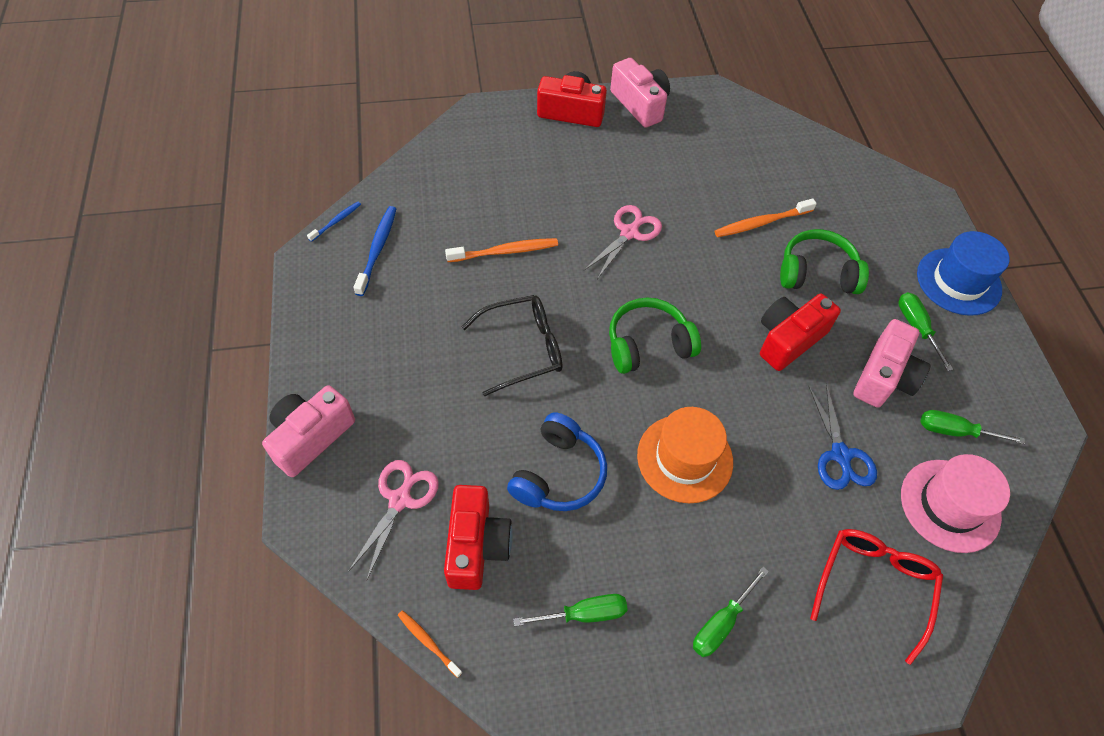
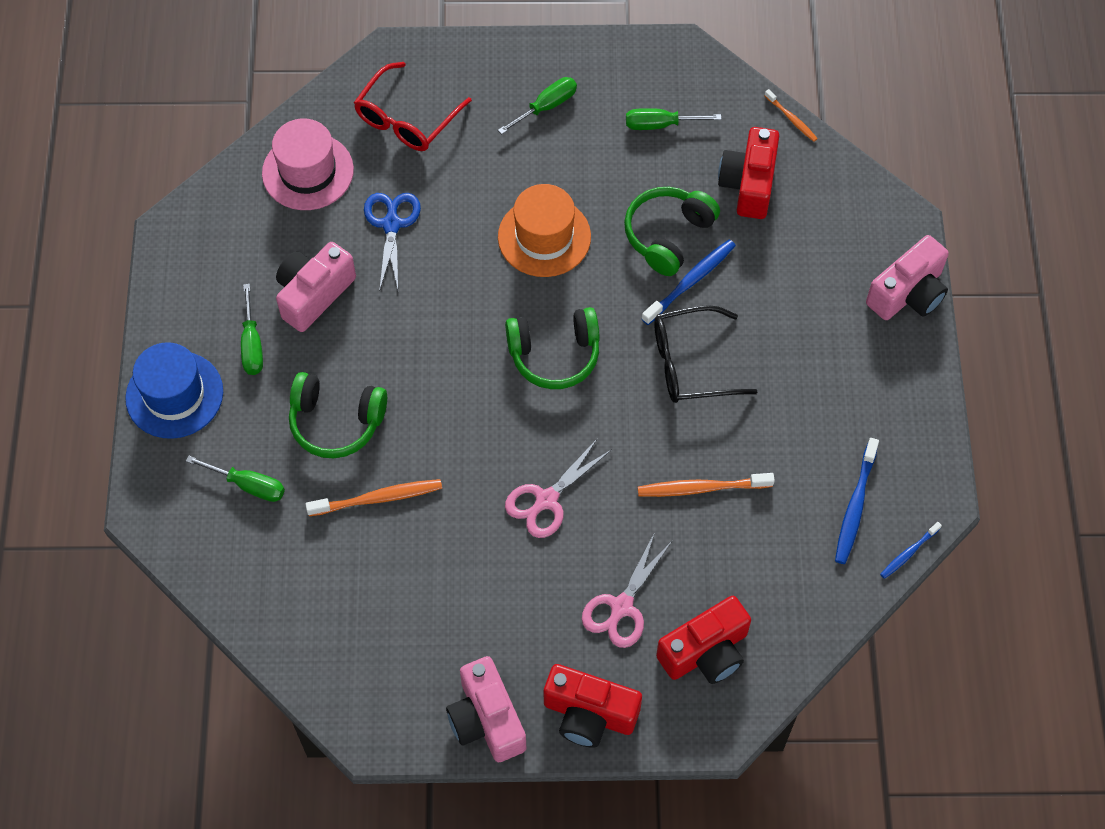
camera: 170 degrees left, 5 degrees up
pink scissors [348,460,439,579] -> pink scissors moved to [582,532,672,648]
blue headphones [507,412,607,511] -> green headphones [624,187,720,276]
red camera [760,294,841,371] -> red camera moved to [656,596,751,684]
green screwdriver [920,410,1025,444] -> green screwdriver moved to [186,455,285,502]
none -> blue toothbrush [641,239,736,325]

